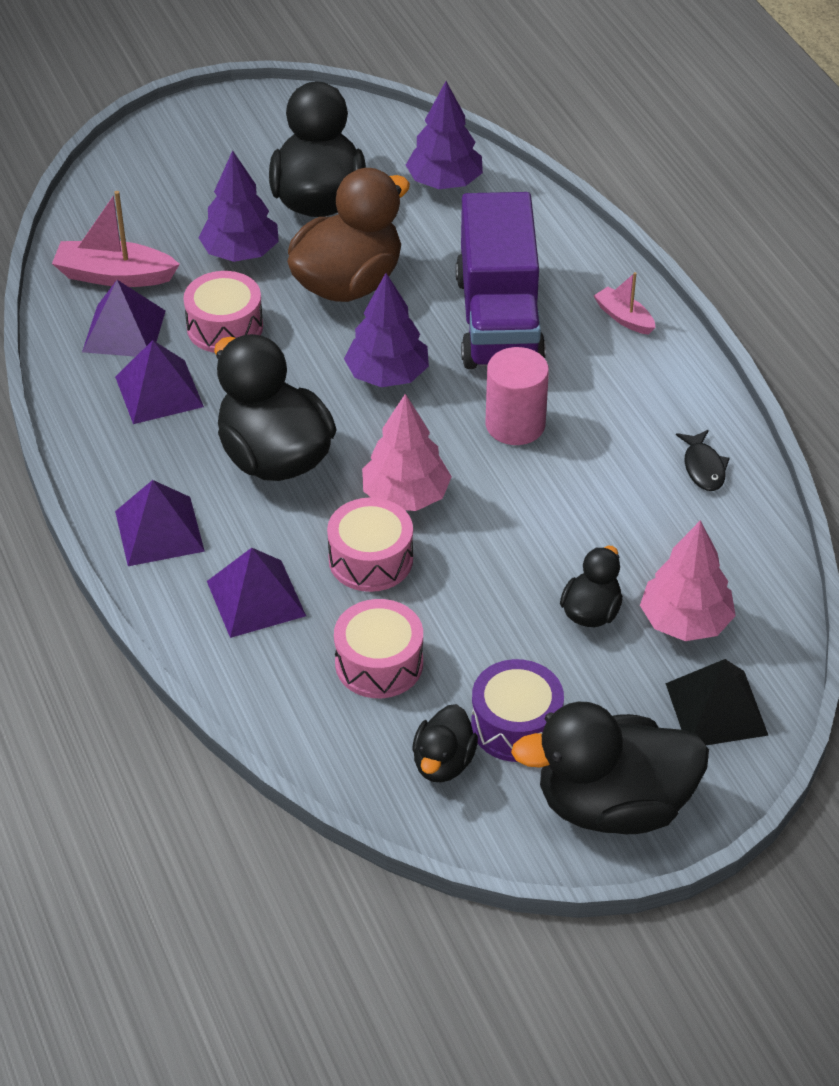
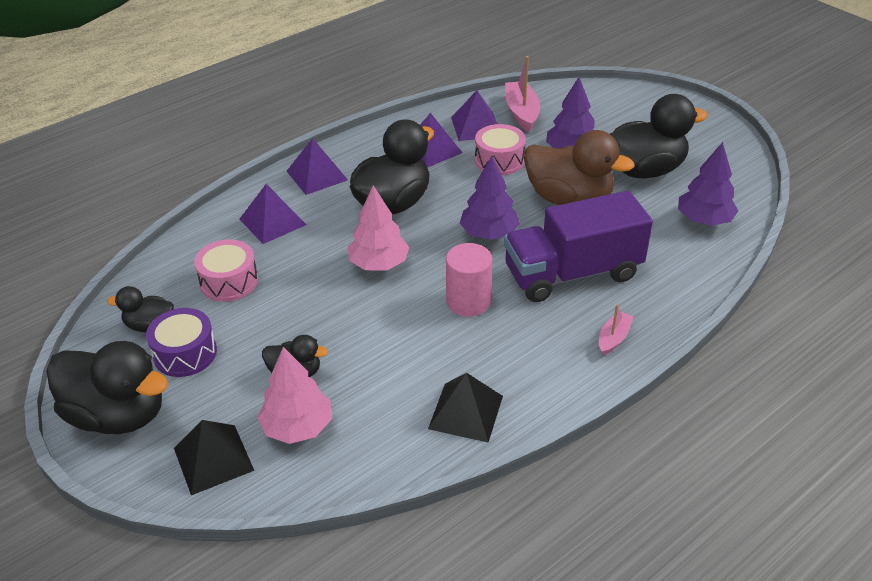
camera: 75 degrees right, 5 degrees down
pink drum [327,497,413,592] -> none
black duck [511,702,709,834] -> black duck turned 135 degrees clockwise [46,341,168,434]
black fish [676,430,730,491] -> black pyramid [428,373,503,443]

